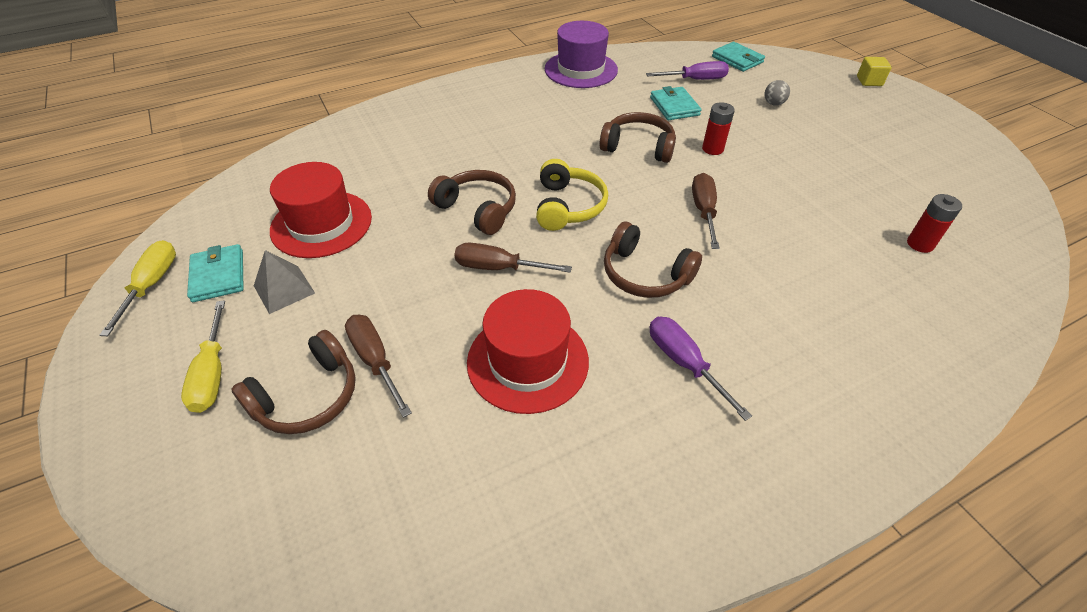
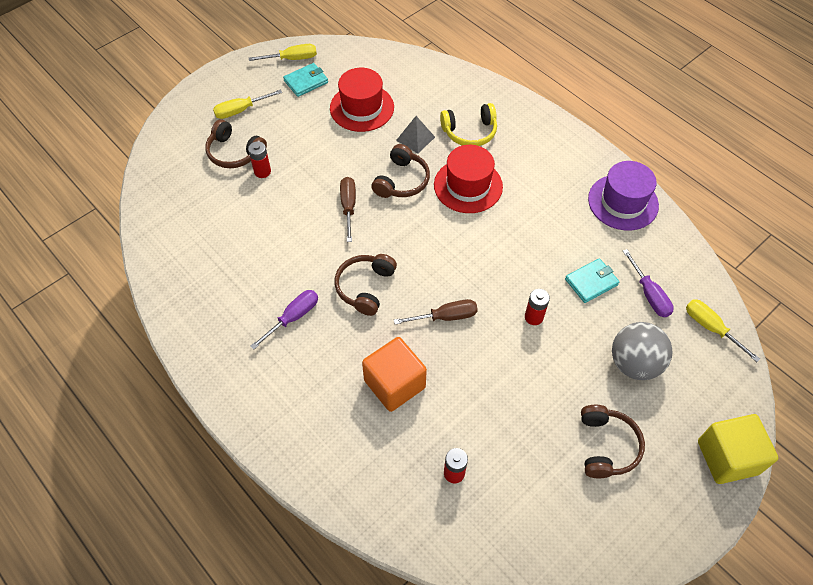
camera: 75 degrees right, 10 degrees up
grey pyramid [254,250,315,314] -> grey pyramid moved to [396,116,435,154]
brown screwdriver [345,315,412,418] -> red battery [248,141,271,178]
red hat [467,289,589,414] -> red hat moved to [434,145,503,213]
yellow headphones [536,159,608,231] -> yellow headphones moved to [440,103,497,146]
brown headphones [600,112,676,163] -> brown headphones moved to [581,405,645,478]
turquoise wallet [712,42,765,72] -> yellow screwdriver [686,299,760,362]
grey ball [764,80,790,106] -> grey ball [612,322,672,380], size x2.37
yellow cube [857,57,892,86] -> yellow cube [698,414,778,484], size x2.07
none -> orange cube [362,337,427,412]

